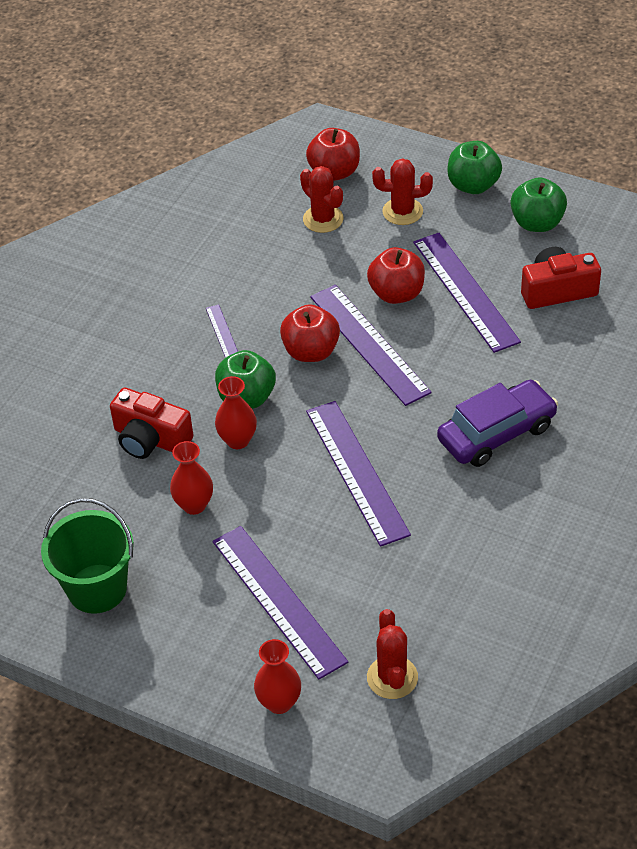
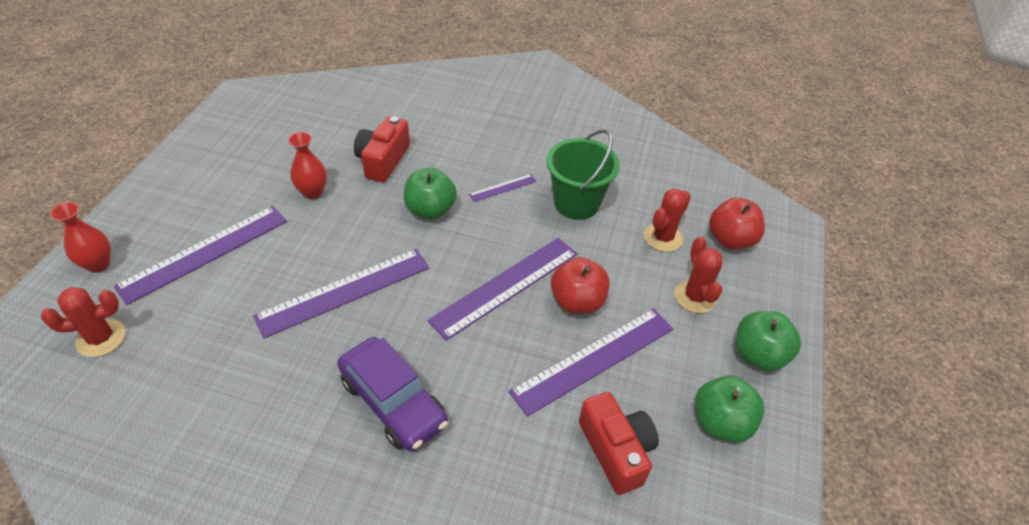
camera: 75 degrees right, 0 degrees up
green bucket [41,498,134,614] -> green bucket moved to [547,129,620,220]
red vase [215,376,257,449] -> none
red apple [280,304,340,362] -> none

